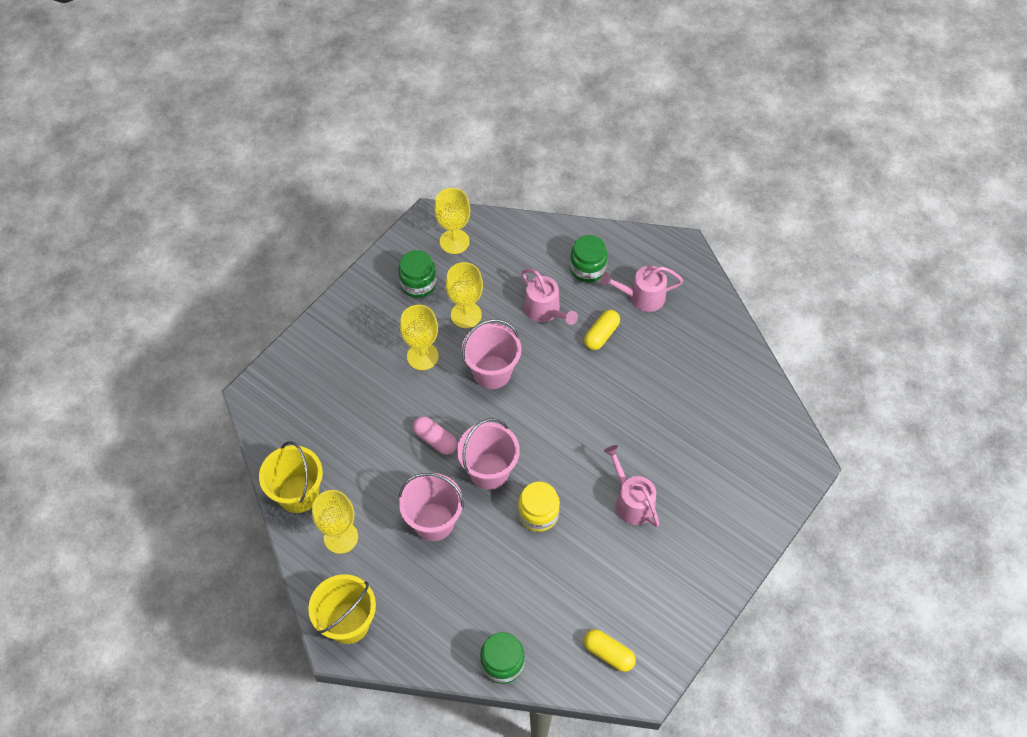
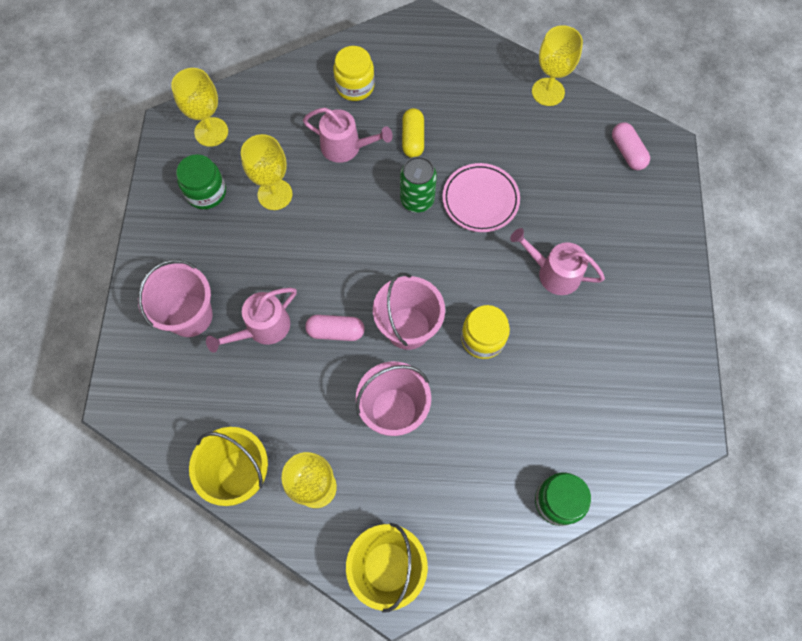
camera: 35 degrees left, 10 degrees up
yellow goblet [400,305,439,370] -> yellow goblet moved to [532,25,583,106]
pink bucket [462,319,521,389] -> pink bucket moved to [138,259,213,337]
green jar [570,235,608,282] -> yellow jar [333,46,375,101]
yellow capsule [584,629,636,672] -> none
pink watering can [600,266,683,312] -> pink watering can moved to [206,288,297,353]
none -> green can [400,156,437,213]
none -> pink plate [442,163,520,232]
none -> pink capsule [612,122,650,170]

